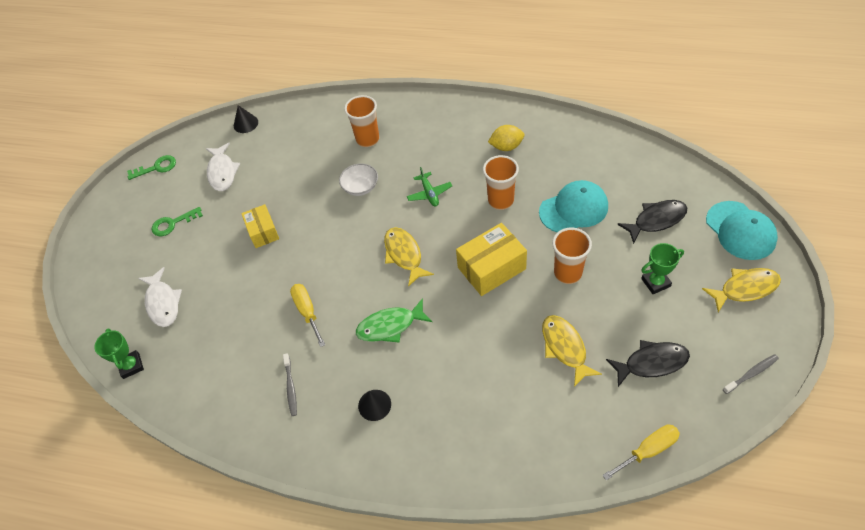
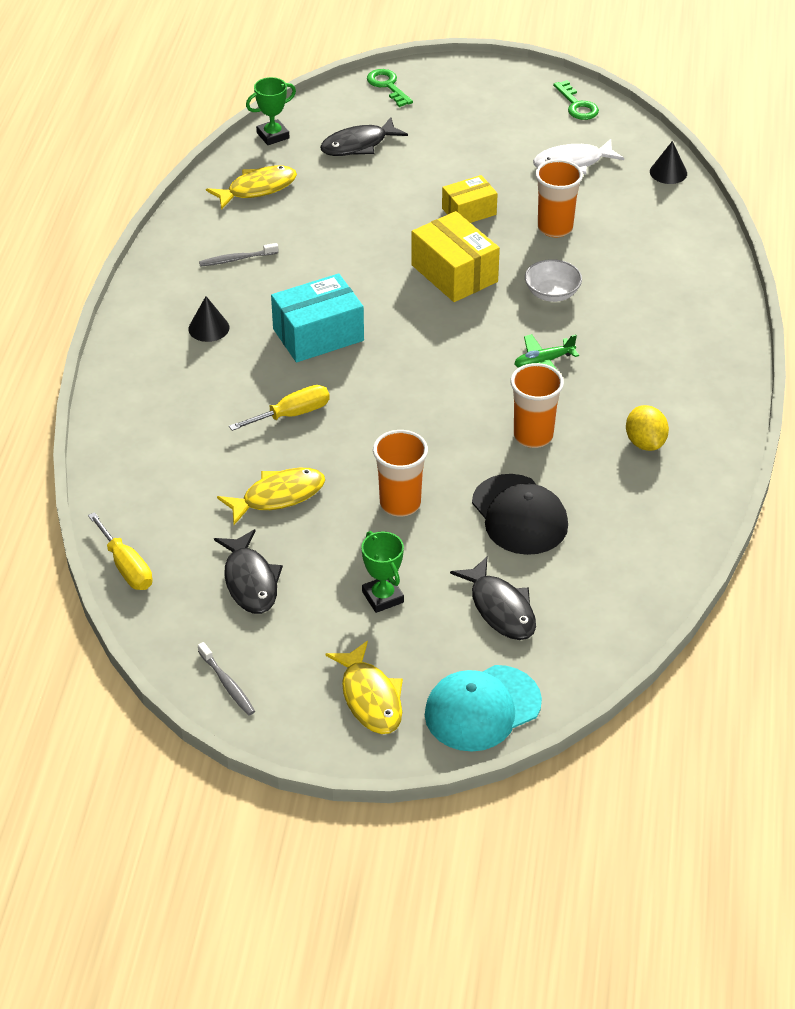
camera: 80 degrees right, 10 degrees down
white fish [138,267,182,327] -> black fish [320,117,408,156]
green key [151,207,203,236] -> green key moved to [367,69,413,107]
yellow screwdriver [290,284,325,347] -> yellow screwdriver moved to [229,385,330,431]
orange cup [344,95,379,147] -> orange cup moved to [535,160,583,237]
green fish [356,298,432,343] -> turquoise box [271,273,364,362]
yellow fish [384,227,434,287] -> yellow fish moved to [206,166,297,210]
yellow box [456,223,527,296] -> yellow box moved to [411,211,500,302]
turquoise cap [539,180,608,232] -> black cap [472,474,568,555]

